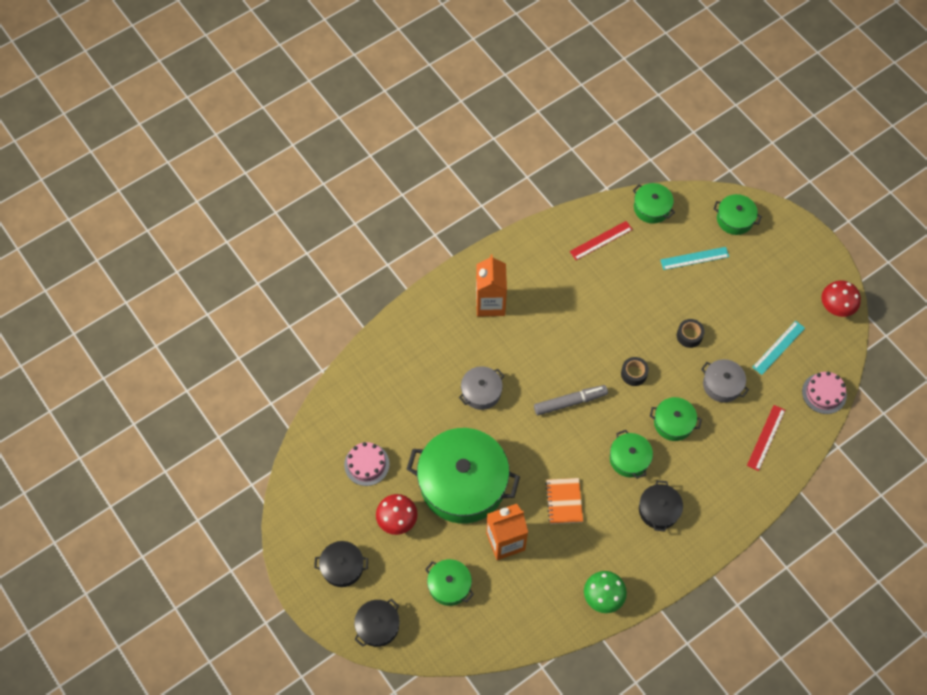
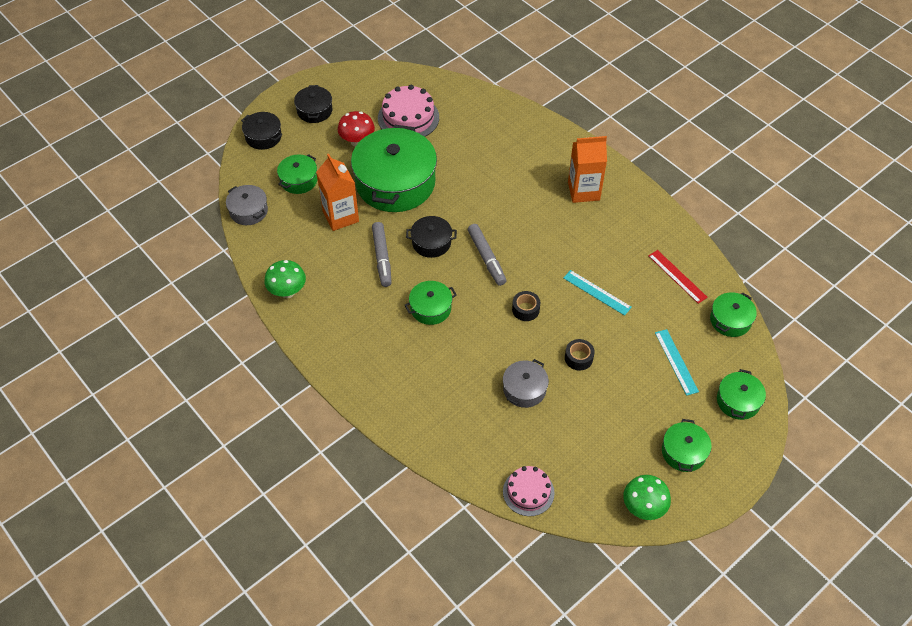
camera: 85 degrees right, 10 degrees down
pink cake [344,442,390,486] -> pink cake [378,85,439,137], size x1.54
grey pot [459,366,504,410] -> grey pot moved to [226,185,268,225]
orange notebook [545,478,583,524] -> grey marker [372,222,392,287]
black pot [639,480,683,531] -> black pot moved to [406,216,457,258]
green pot [650,397,702,441] -> green pot moved to [662,419,712,472]
red ruler [747,405,785,471] -> none
turquoise ruler [752,321,805,375] -> turquoise ruler moved to [563,270,632,316]
red mushroom [822,280,861,317] -> green mushroom [623,475,671,520]

